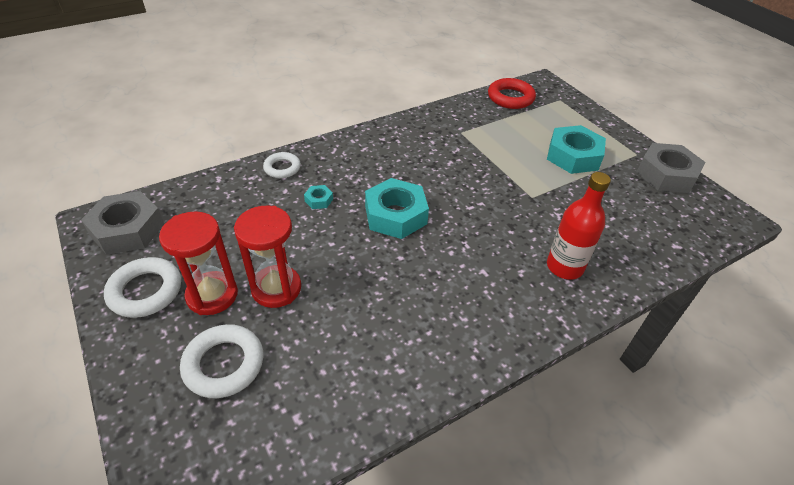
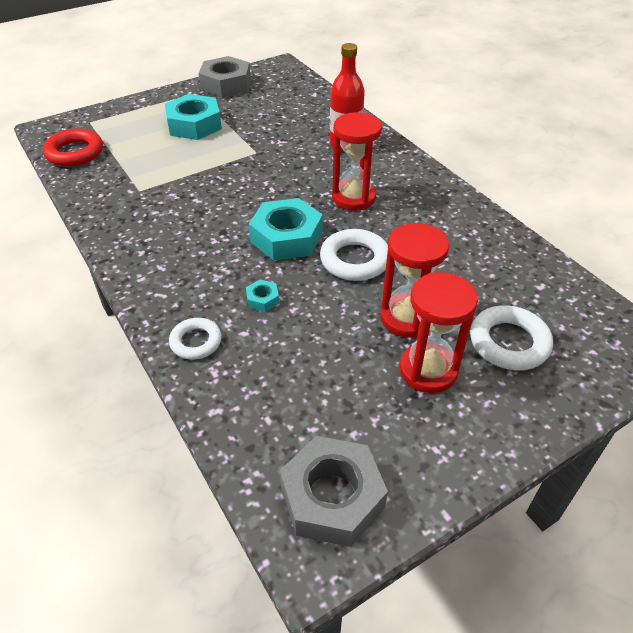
camera: 90 degrees left, 0 degrees up
white ring [104,257,181,318] -> white ring moved to [320,229,388,281]
none -> red hourglass [332,112,382,211]

